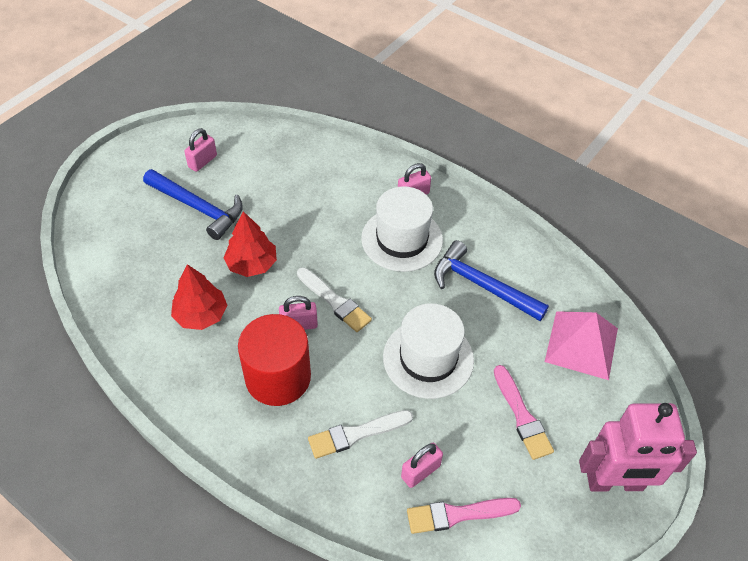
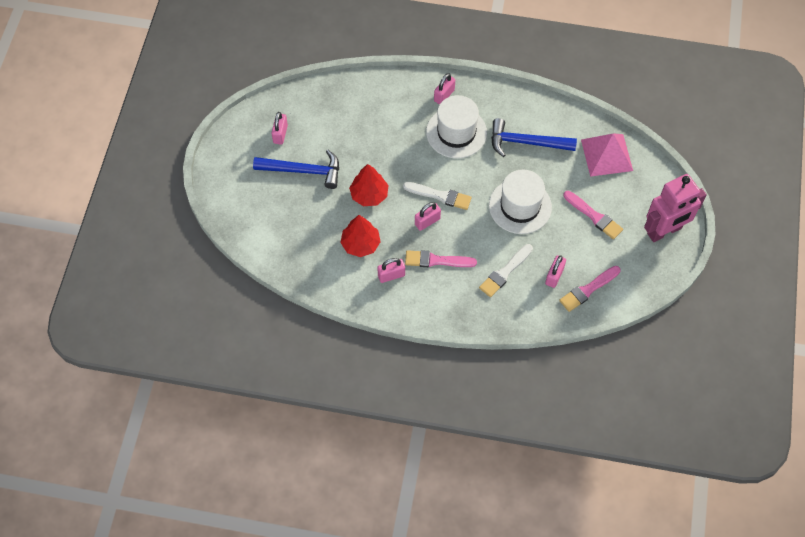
camera: 25 degrees left, 10 degrees up
red cylinder [238,314,311,406] -> pink brush [405,250,477,267]
none -> pink padlock [377,258,405,283]

